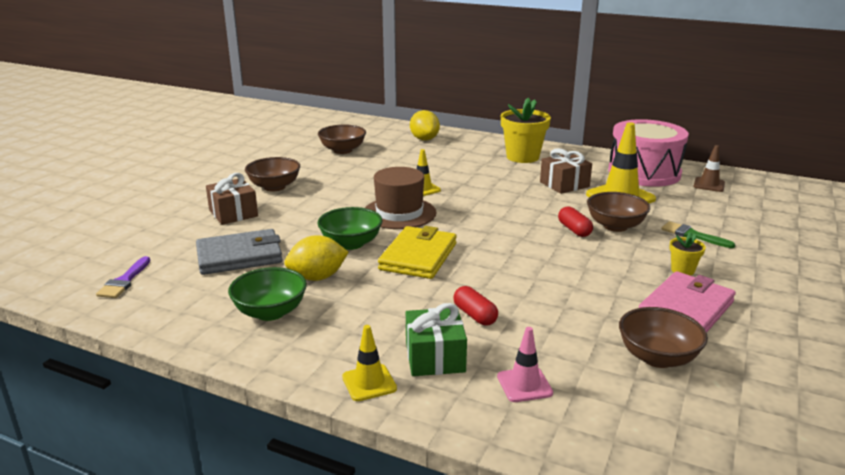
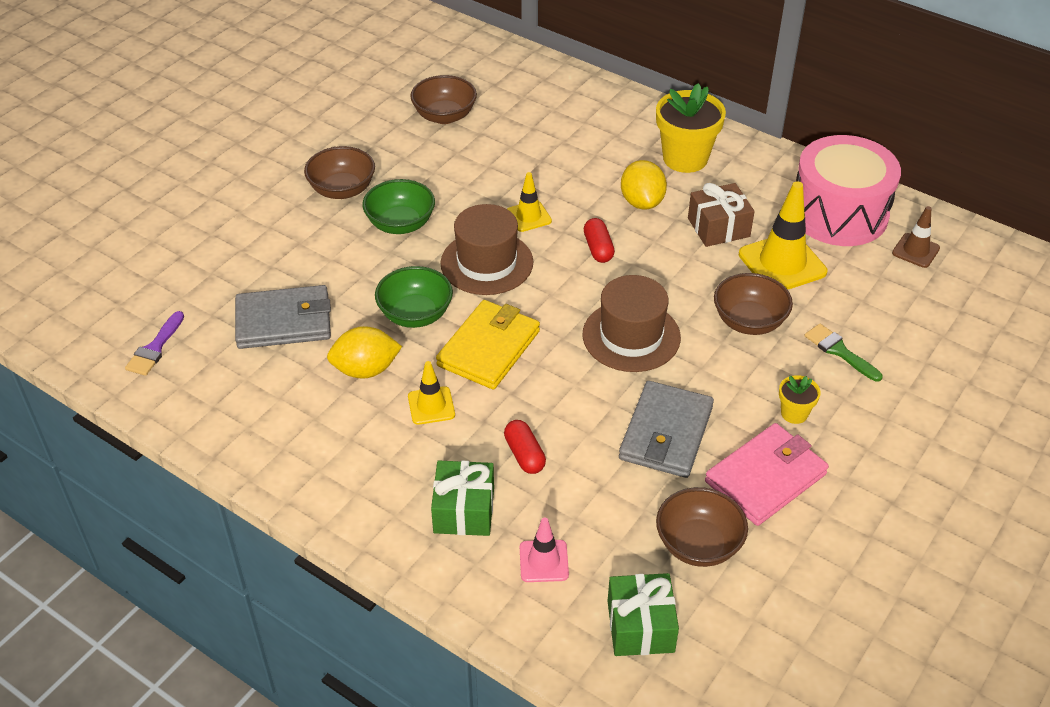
camera: 10 degrees right, 20 degrees up
brown gift [206,173,258,225] -> none
green bowl [228,267,307,321] -> green bowl moved to [362,179,435,234]
yellow traffic cone [342,325,397,401] -> yellow traffic cone moved to [408,361,455,425]
yellow lemon [410,110,440,140] -> yellow lemon moved to [621,160,667,210]
red capsule [558,206,593,237] -> red capsule moved to [584,218,615,263]
none -> brown hat [583,275,681,372]
none -> green gift [608,573,679,656]
none -> grey wallet [619,381,714,478]

